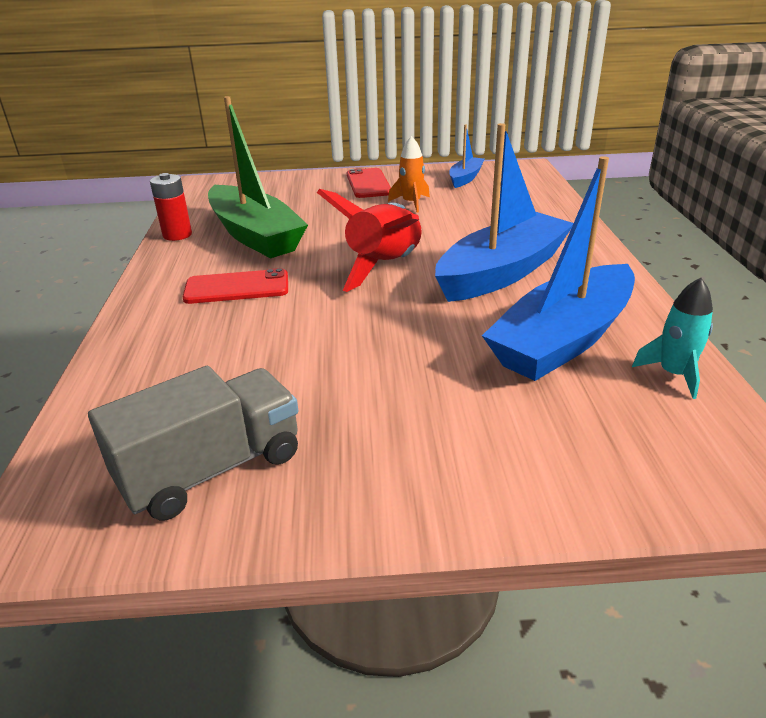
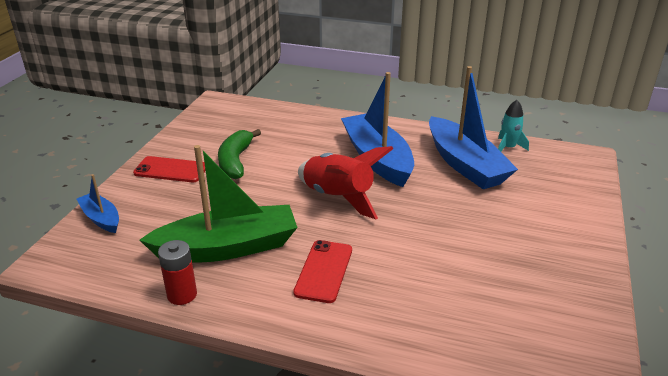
camera: 70 degrees left, 0 degrees up
grey truck [88,366,298,520] -> none
orange rocket [388,136,430,213] -> green banana [218,129,261,179]
blue boat [449,125,485,188] -> blue boat moved to [77,174,119,233]

